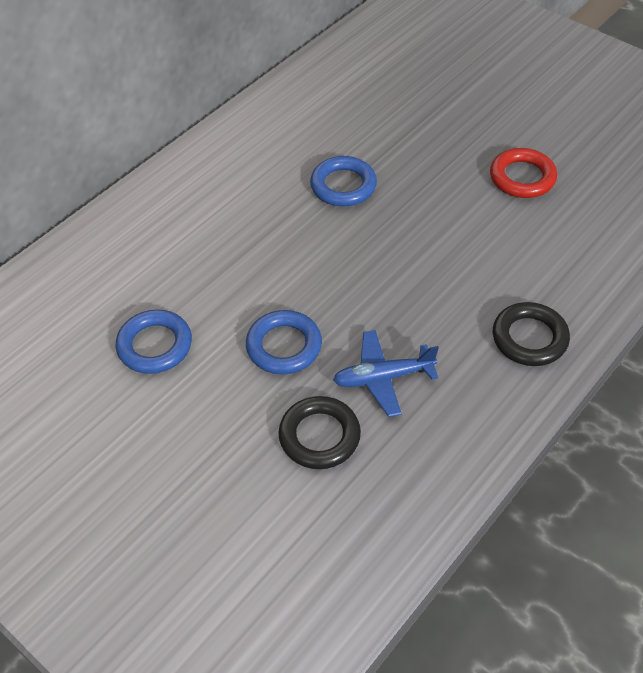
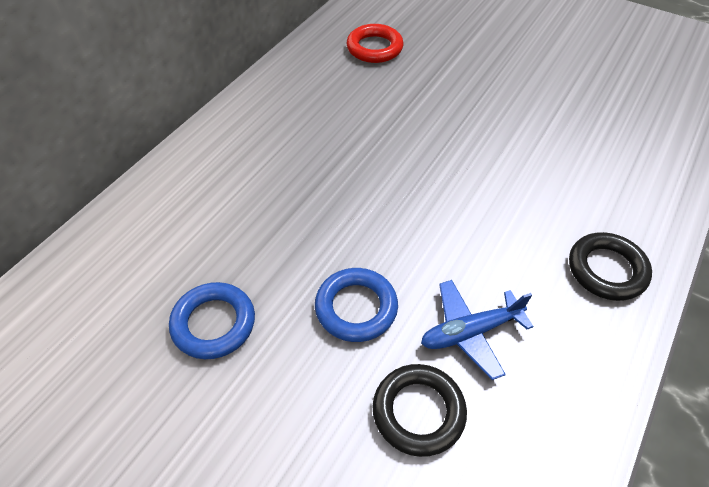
camera: 10 degrees left, 0 degrees up
blue ring [310,156,377,206] -> none
red ring [490,148,557,198] -> red ring moved to [347,24,403,63]

